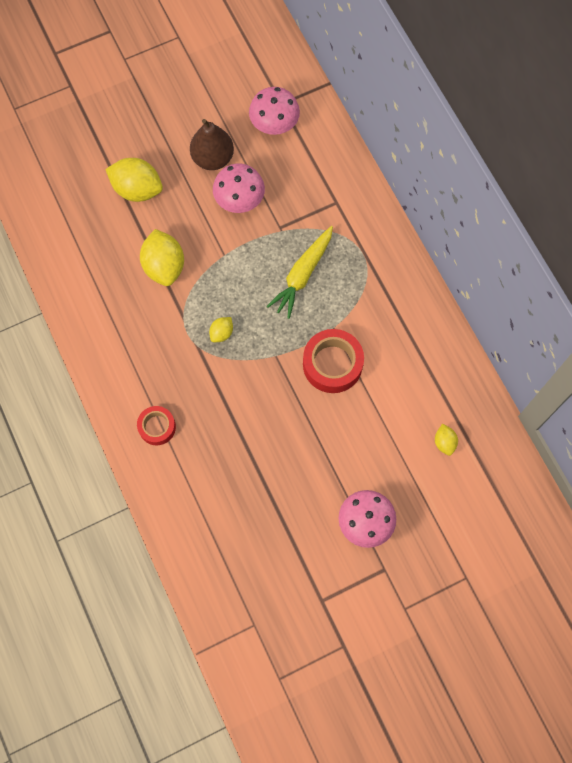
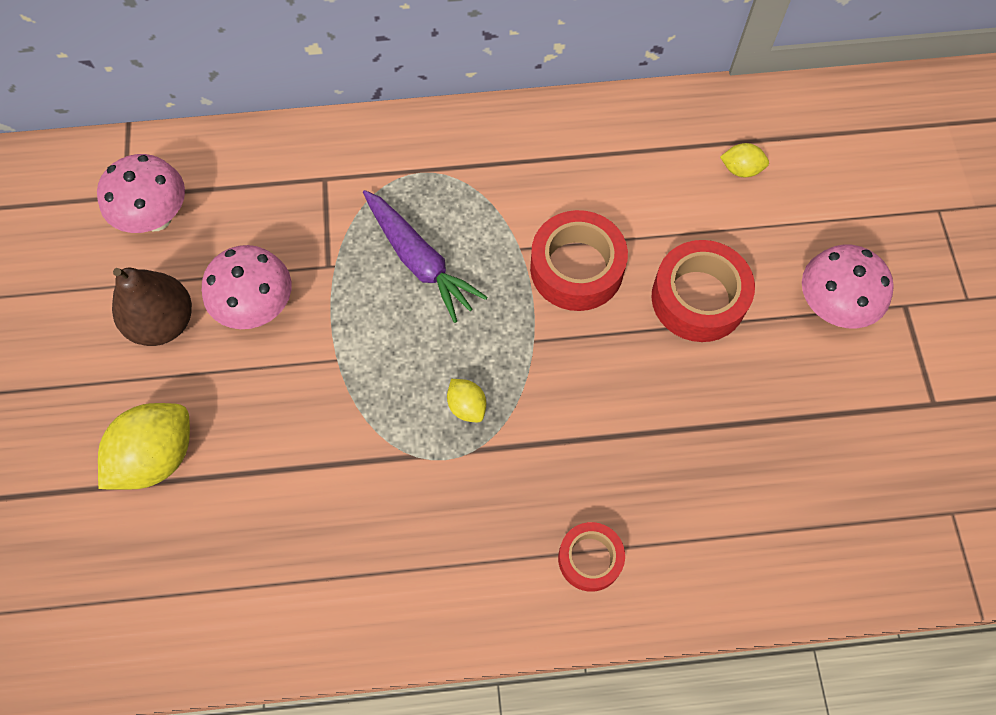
camera: 70 degrees left, 5 degrees down
yellow lemon [140,229,184,286] -> none
yellow carrot [266,226,333,319] -> purple carrot [363,190,487,323]
none -> red tape [651,240,755,342]

